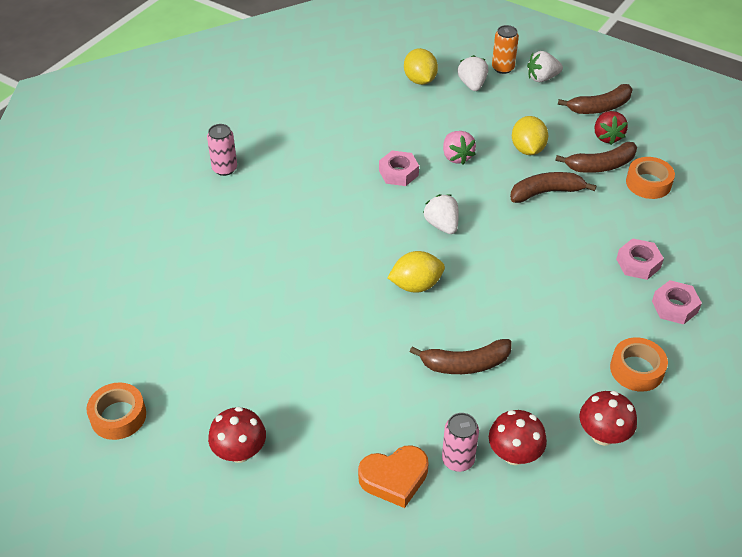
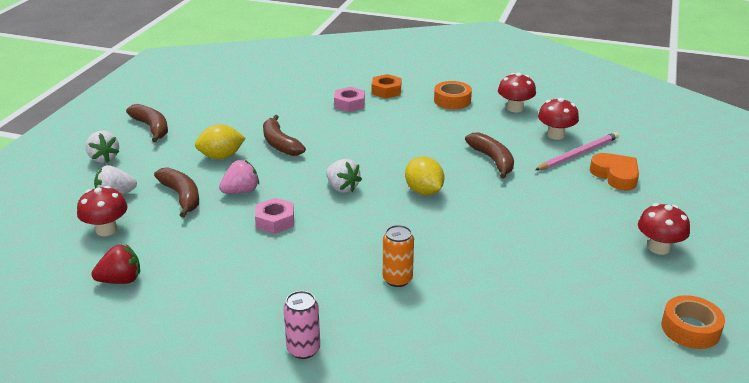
camera: 105 degrees left, 15 degrees down
yellow lemon [404,48,438,85] -> red mushroom [77,186,127,236]
white strawberry [423,194,459,234] -> white strawberry turned 90 degrees counterclockwise [326,159,362,193]
pink can [442,413,479,472] -> pink pencil [535,132,619,170]
orange can [492,25,519,74] -> orange can moved to [383,225,414,287]
brown banana [555,142,637,173] -> brown banana moved to [154,167,199,218]
red strawberry [595,111,628,145] -> red strawberry moved to [92,244,140,284]
orange tape [626,157,675,199] -> none
pink nut [652,280,702,324] -> orange nut [372,74,401,99]

